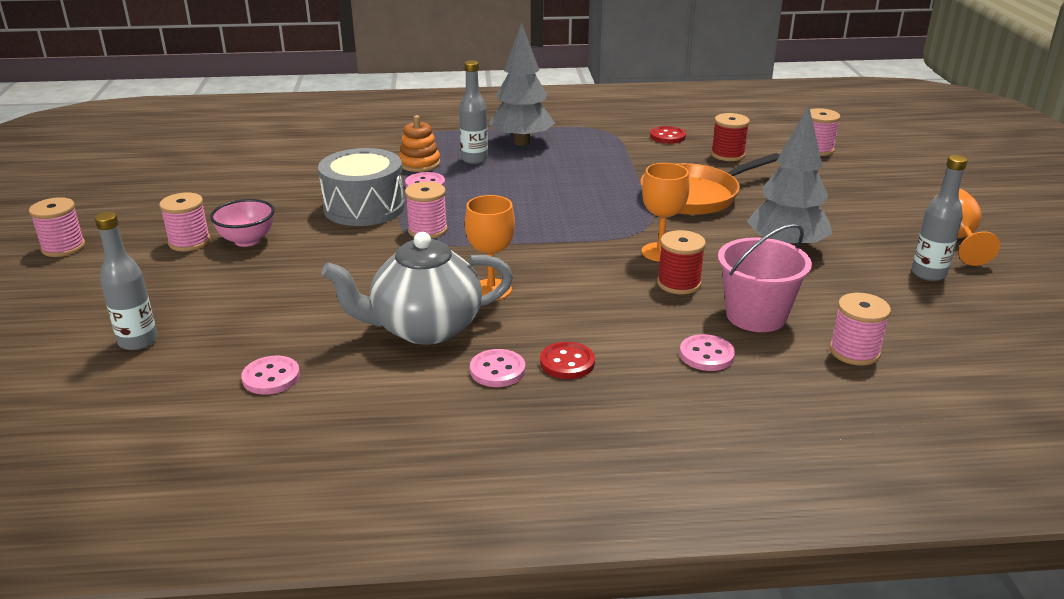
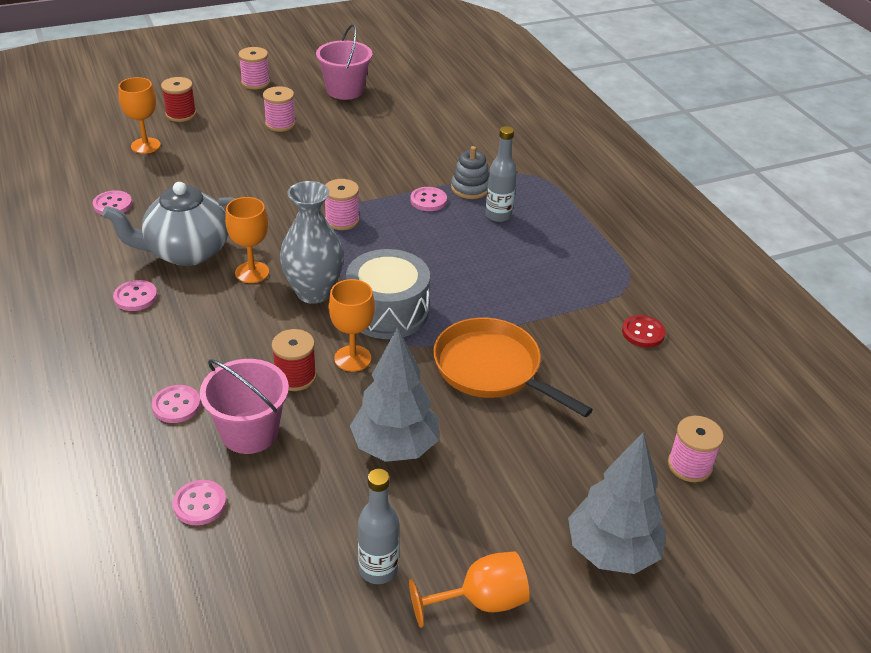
camera: 70 degrees right, 10 degrees up
grey bottle [95,212,158,350] -> orange goblet [118,77,161,154]
pink bowl [210,199,275,247] -> none
grey drum [318,148,405,226] -> grey drum moved to [346,249,430,339]
grey teapot [321,232,513,345] -> grey teapot turned 75 degrees counterclockwise [102,182,237,266]
orange stacking toy [399,115,440,172] -> grey stacking toy [451,146,489,199]
grey tree [489,23,555,146] -> grey tree moved to [568,432,667,574]
red button [540,342,595,379] -> none
red spool [711,113,750,161] -> red spool moved to [161,77,196,122]
pink spool [829,293,891,366] -> pink button [173,480,226,525]
none -> grey vase [280,181,344,304]
none -> pink bucket [316,24,372,100]

